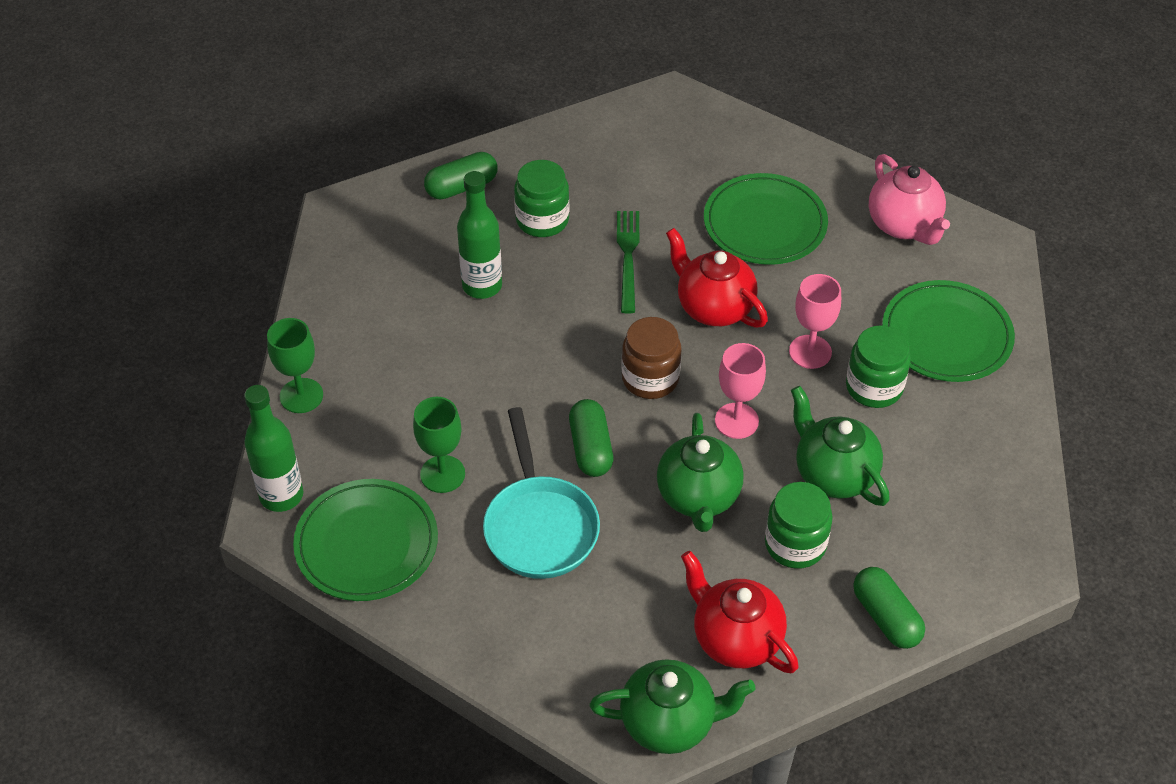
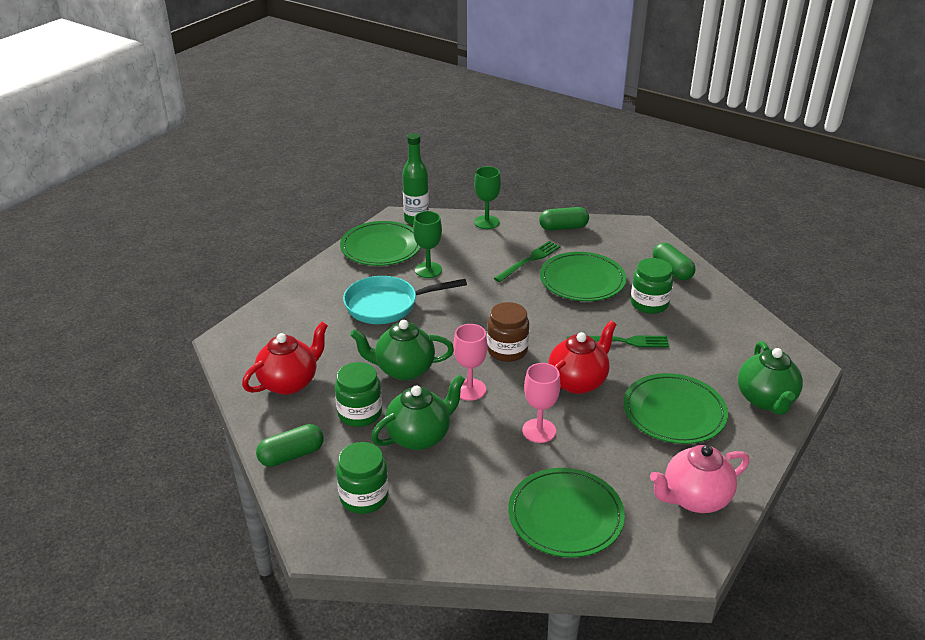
camera: 90 degrees right, 15 degrees down
green bottle [457,171,502,299] -> green plate [540,252,626,301]
green capsule [569,399,613,477] -> green capsule moved to [539,207,589,230]
green teapot [590,659,755,754] -> green teapot moved to [738,341,803,415]
green jar [846,325,911,408] -> green jar moved to [336,442,388,514]
none -> green fork [494,241,561,282]

